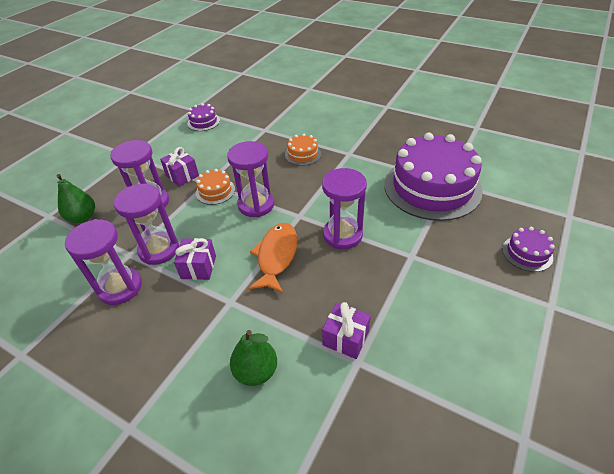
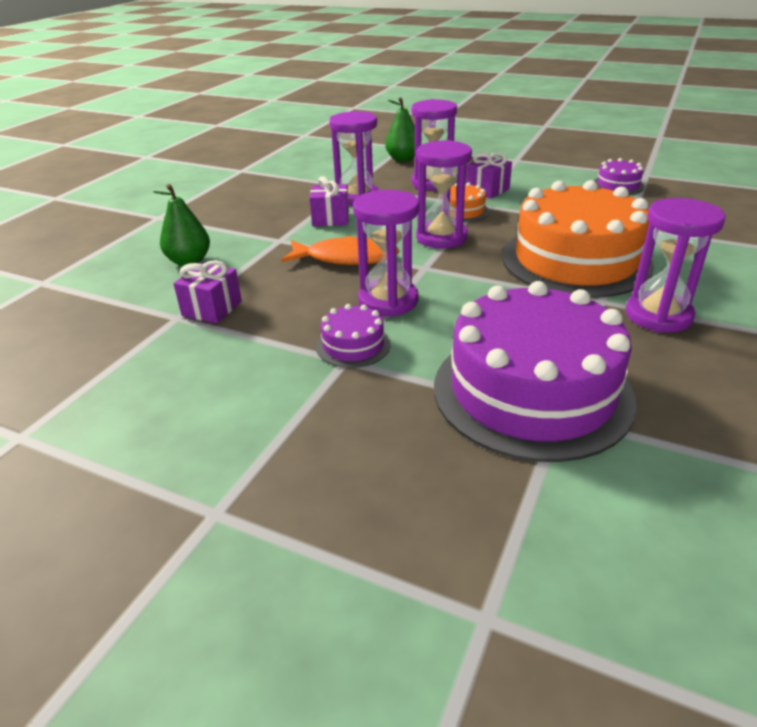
camera: 85 degrees right, 10 degrees down
purple hourglass [65,219,142,305] -> purple hourglass moved to [626,198,726,333]
orange cake [285,134,321,166] -> orange cake [502,180,654,298], size x2.36
purple cake [502,227,555,272] -> purple cake moved to [316,304,391,368]

